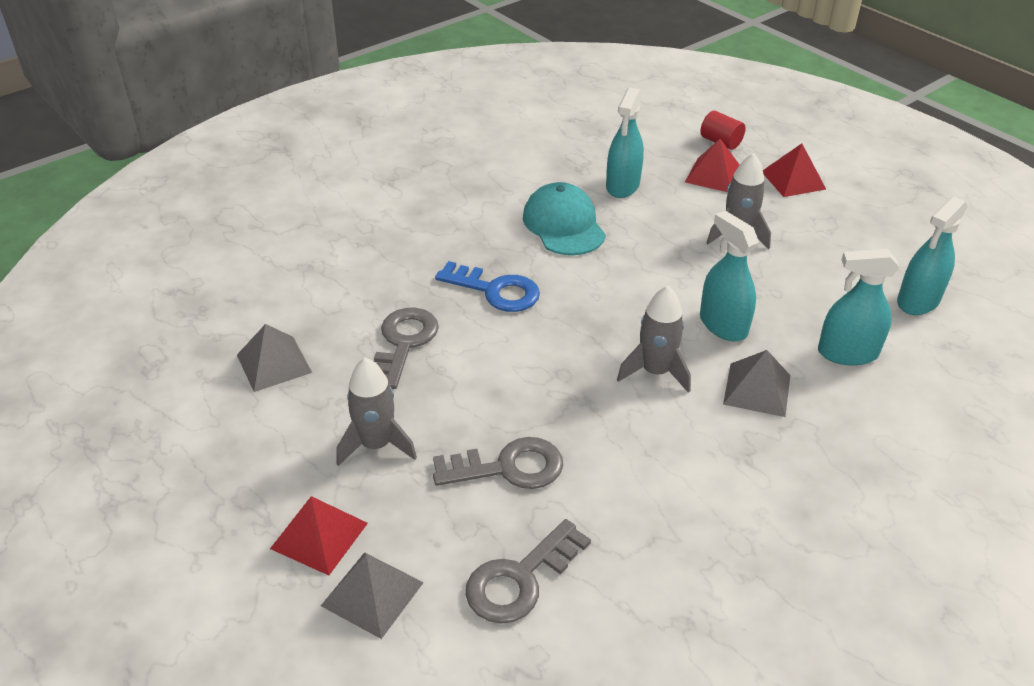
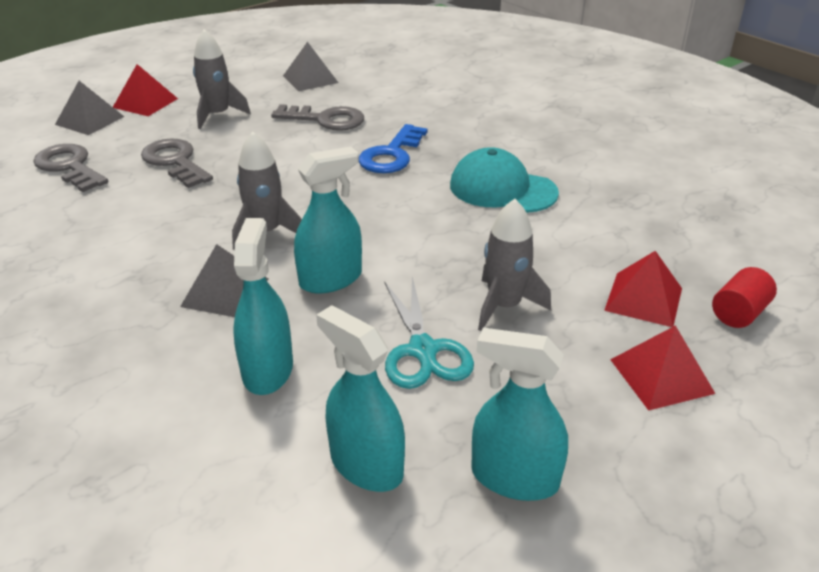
camera: 90 degrees right, 5 degrees down
grey key [433,437,563,489] -> grey key turned 150 degrees clockwise [141,138,213,188]
turquoise cap [523,182,606,255] -> turquoise cap turned 135 degrees counterclockwise [450,147,559,213]
turquoise spray bottle [606,88,644,198] -> turquoise spray bottle moved to [471,328,568,501]
none -> turquoise scissors [384,277,474,389]

